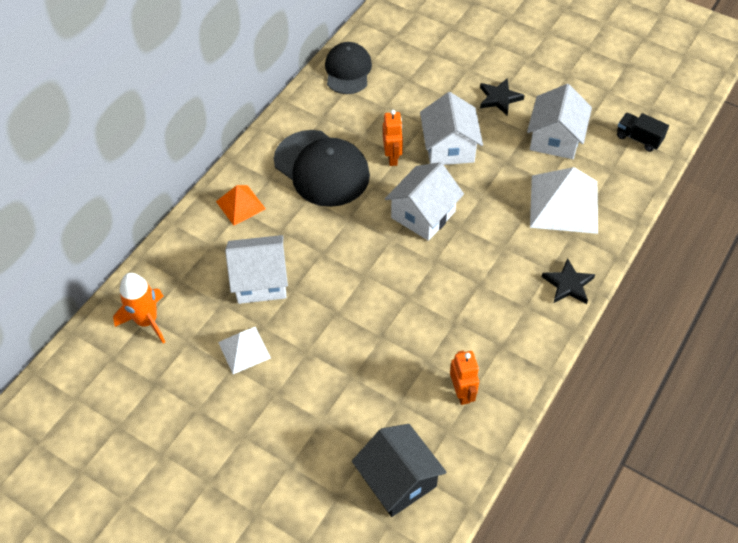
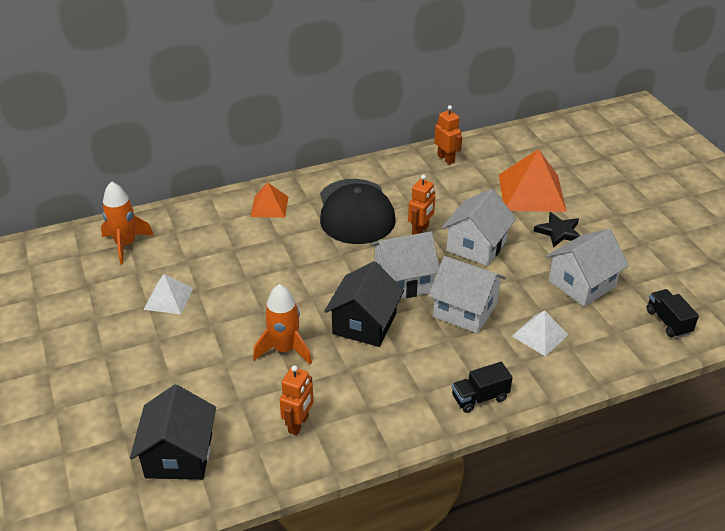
camera: 35 degrees right, 15 degrees down
white house [225,235,288,304] -> white house moved to [429,256,506,334]
black cap [325,42,372,94] -> orange robot [434,105,462,165]
white pyramid [530,167,598,234] -> white pyramid [512,310,568,357], size x0.56
black star [542,258,596,304] -> black truck [452,362,513,413]
none -> orange rocket [253,284,312,365]
none -> black house [324,261,404,347]
none -> orange pyramid [499,149,567,212]

